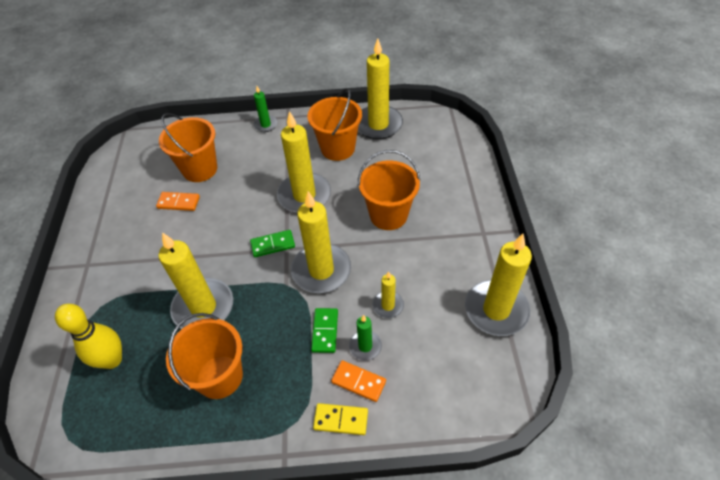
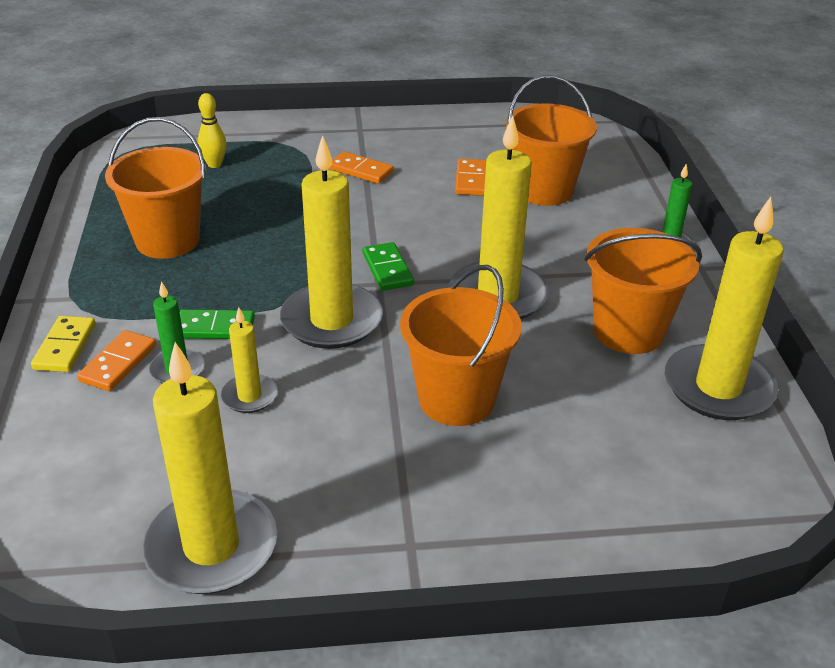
camera: 85 degrees right, 15 degrees down
yellow bowling pin [55,304,122,369] -> yellow bowling pin [198,93,227,168], size x0.59
yellow candle [158,232,233,329] -> none
none -> orange domino [329,151,394,184]

